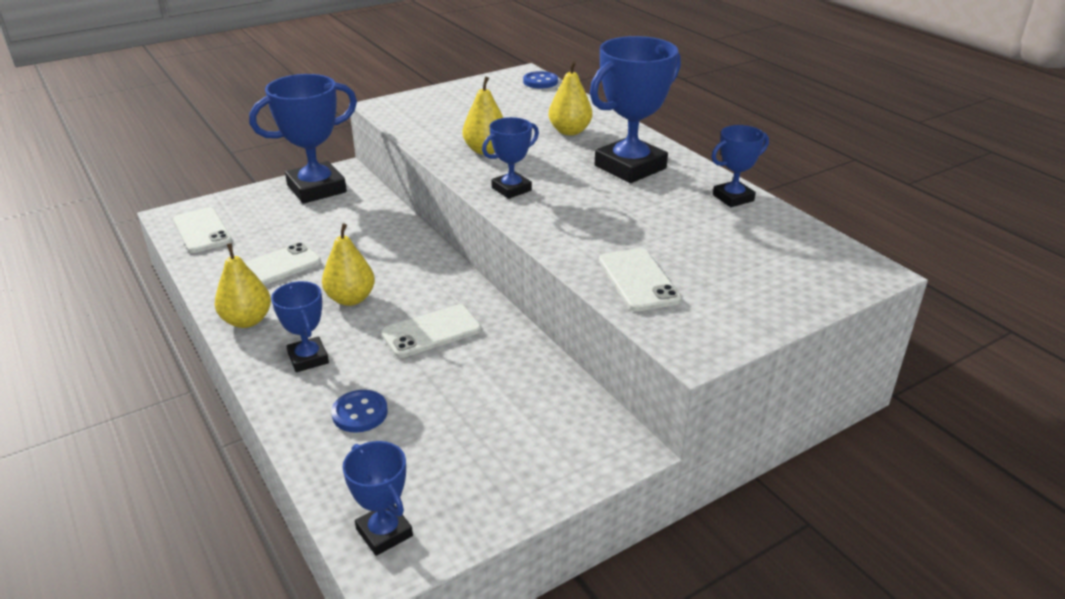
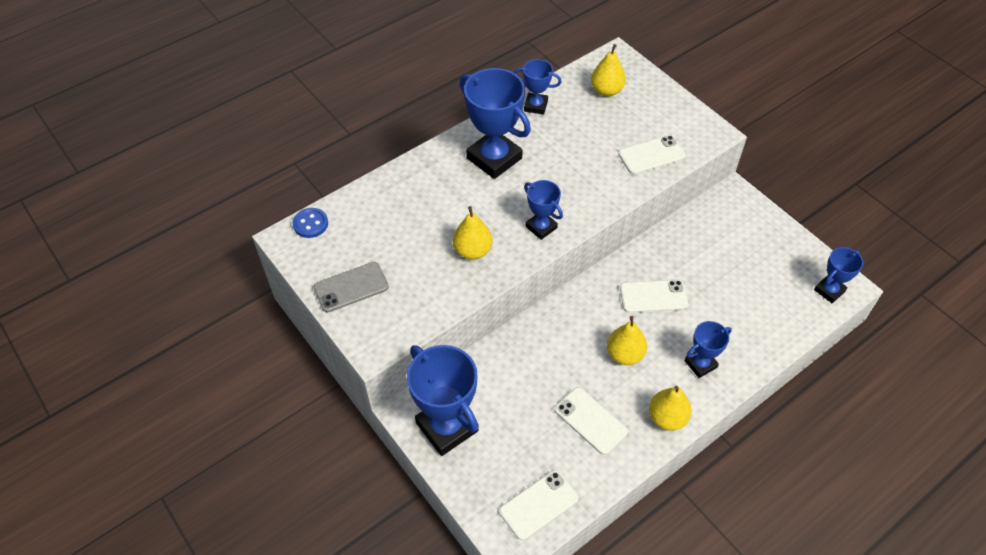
camera: 95 degrees left, 20 degrees up
blue button [331,390,388,433] -> none
white phone [381,305,481,358] -> white phone turned 60 degrees counterclockwise [620,280,688,313]
yellow pear [549,61,592,135] -> yellow pear moved to [591,44,626,97]
blue trophy [711,125,769,207] -> blue trophy turned 45 degrees counterclockwise [514,59,561,115]
none -> grey phone [313,262,389,312]

